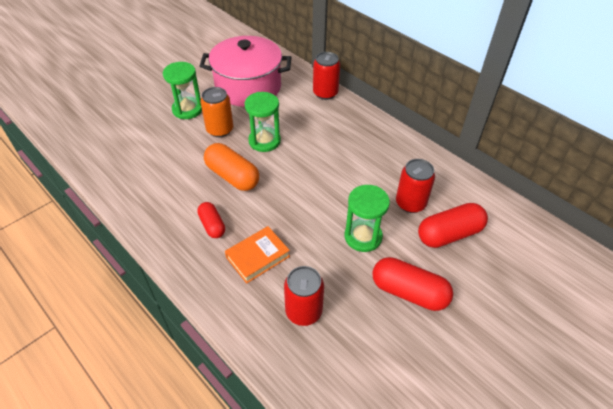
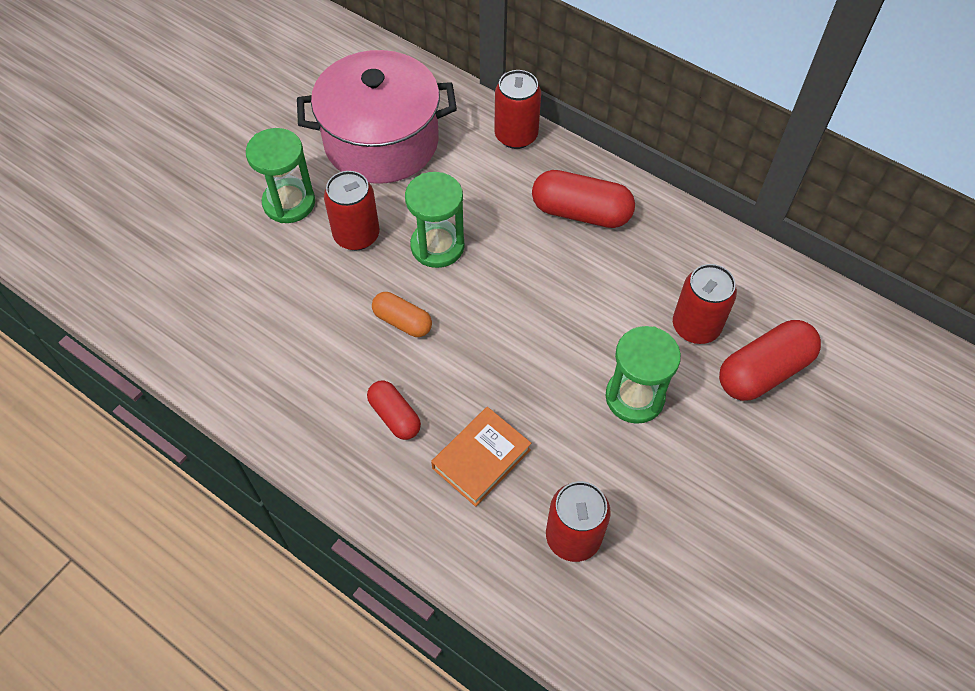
camera: 10 degrees left, 10 degrees up
orange can [200,87,233,137] -> red can [324,171,380,250]
orange capsule [204,143,259,191] -> orange capsule [372,292,432,337], size x0.60
red capsule [372,257,453,311] -> red capsule moved to [532,170,635,228]

